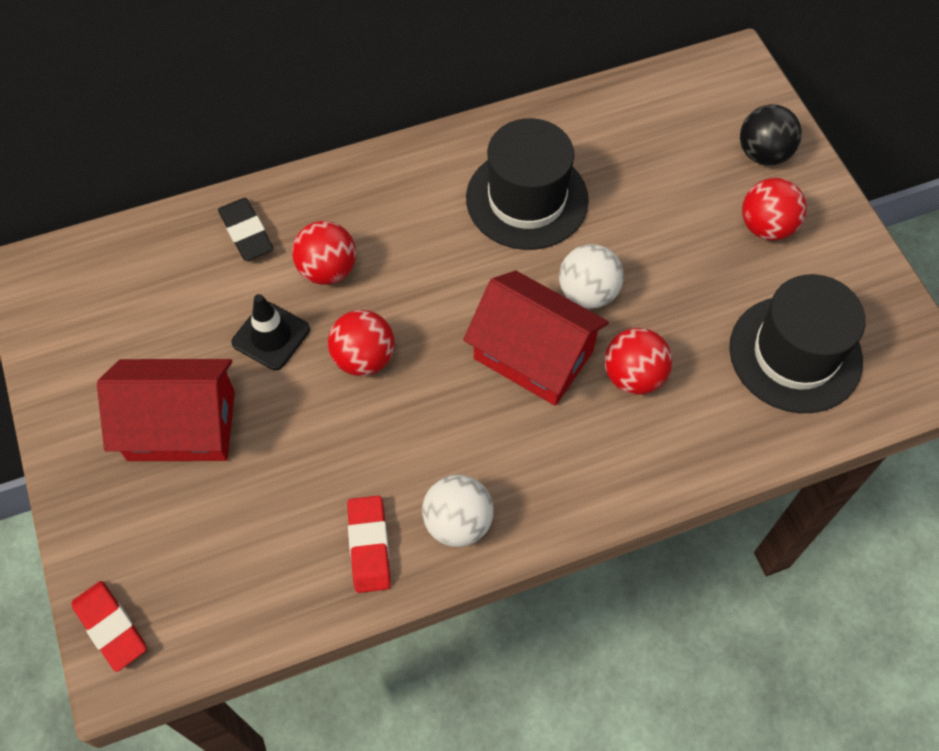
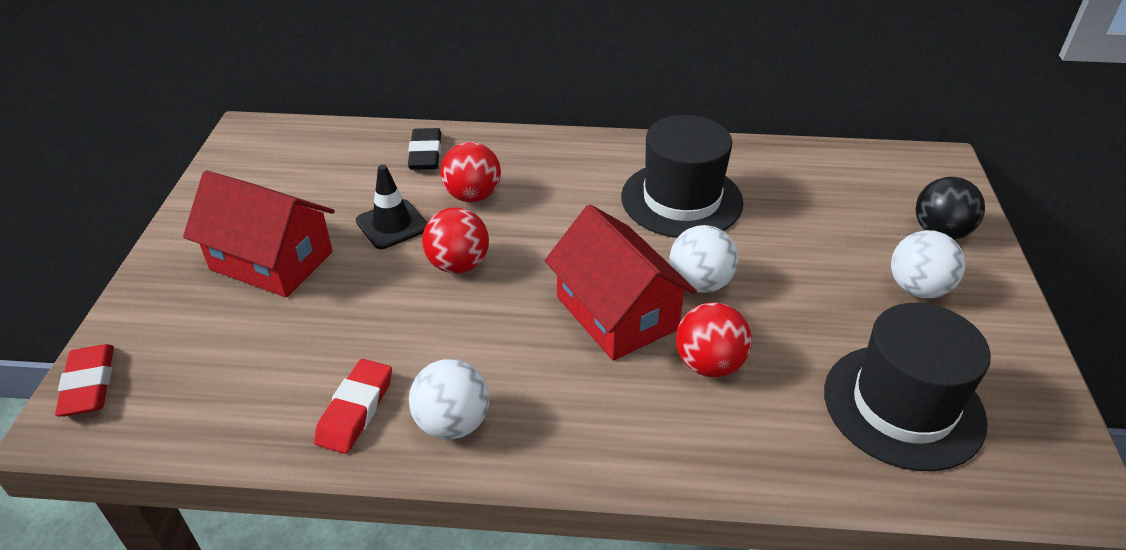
camera: 25 degrees right, 20 degrees down
red ball [742,178,807,241] -> white ball [891,230,965,298]

